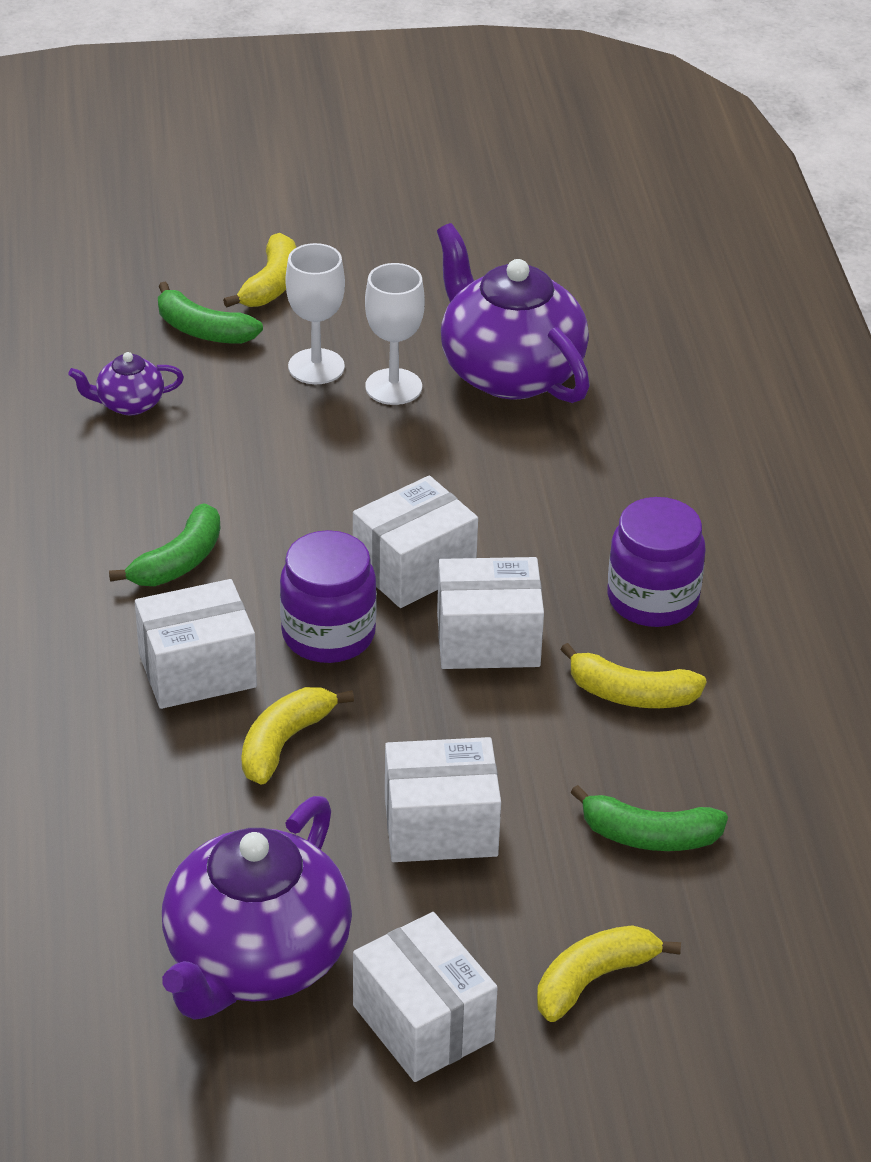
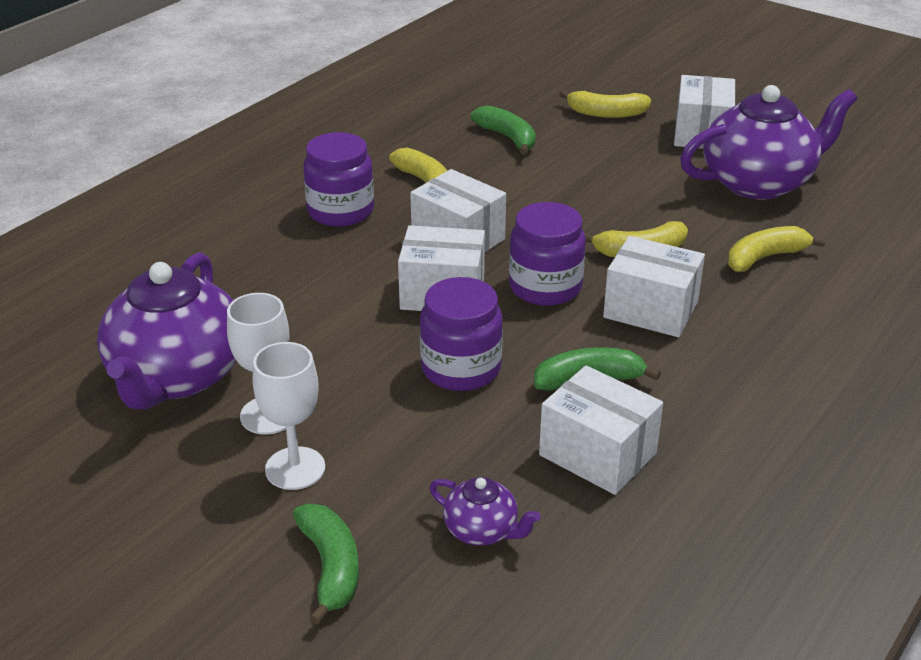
camera: 135 degrees left, 5 degrees down
yellow banana [223,233,296,307] -> yellow banana moved to [728,226,826,272]
white box [385,737,501,862] -> white box moved to [539,365,663,495]
none -> purple jar [420,277,503,391]

